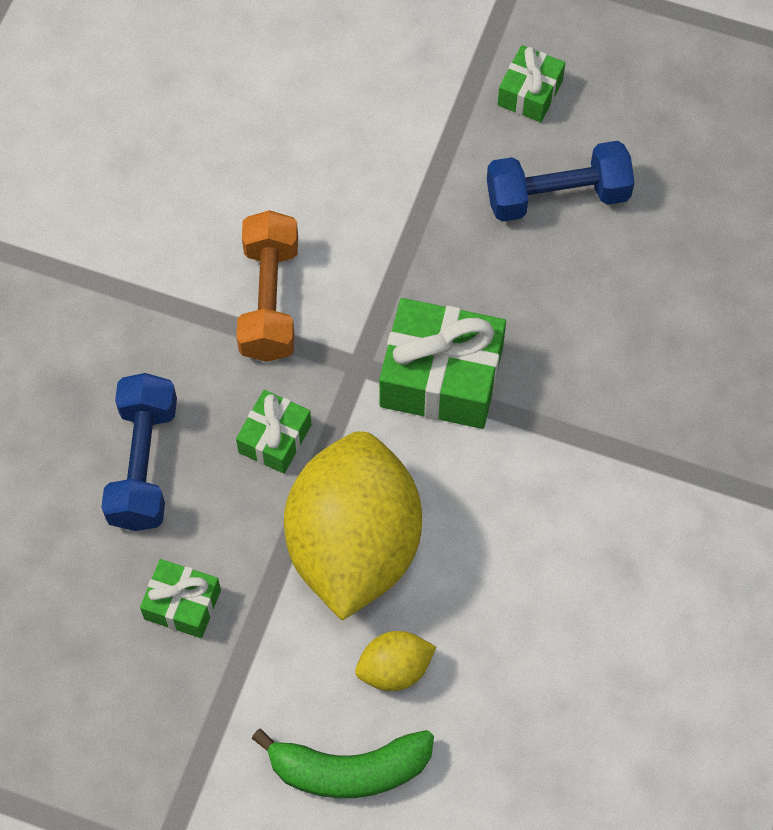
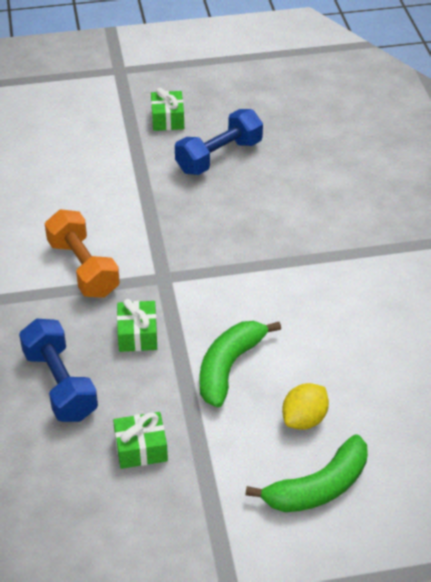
camera: 30 degrees left, 20 degrees down
yellow lemon [284,431,422,621] -> green banana [199,321,281,408]
green gift [379,298,506,429] -> none

